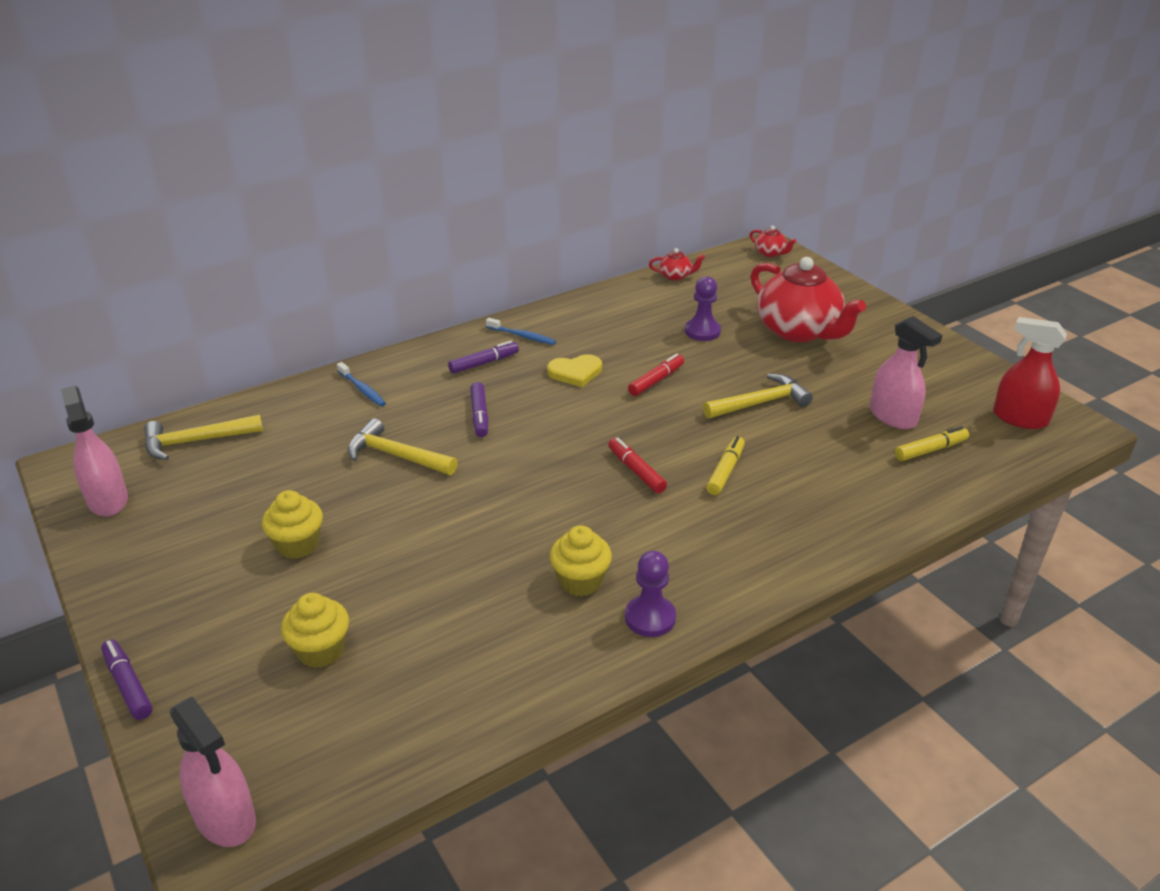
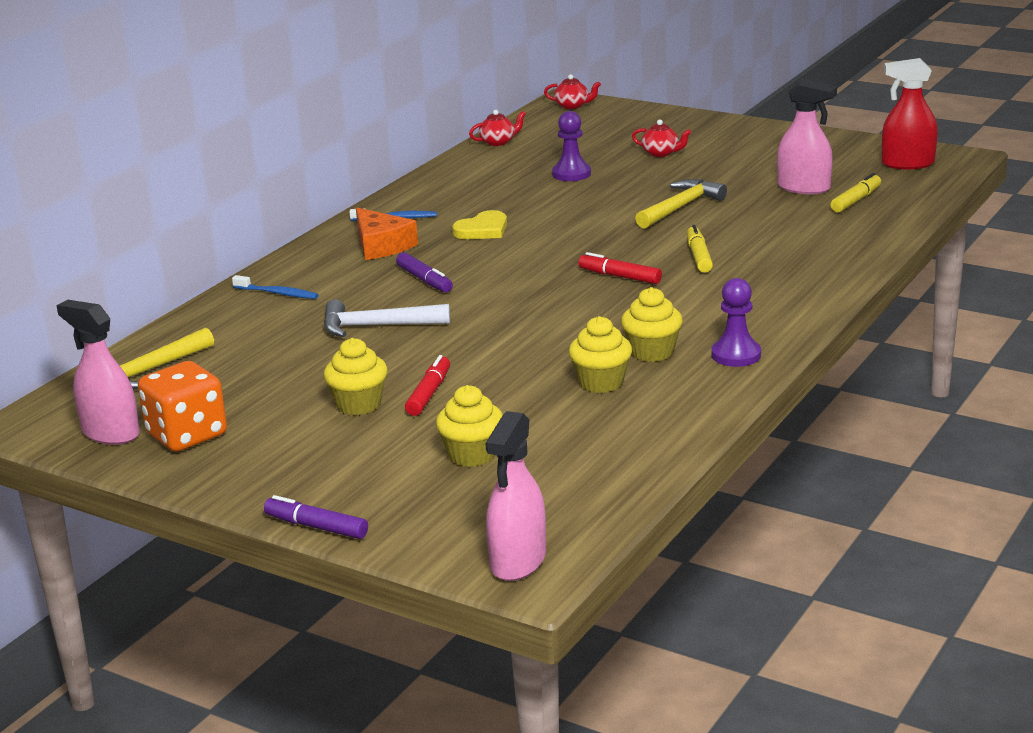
camera: 25 degrees left, 10 degrees down
pink spray bottle [170,697,256,847] -> pink spray bottle turned 90 degrees clockwise [485,411,546,581]
yellow hammer [348,418,458,475] -> white hammer [324,299,450,337]
purple marker [448,341,519,374] -> orange cheese [356,207,418,260]
red marker [628,353,684,396] -> red marker moved to [405,355,450,416]
red teapot [750,257,866,342] -> red teapot [632,119,691,157], size x0.42
none -> orange dice [138,361,227,452]
none -> yellow cupcake [569,316,632,393]

